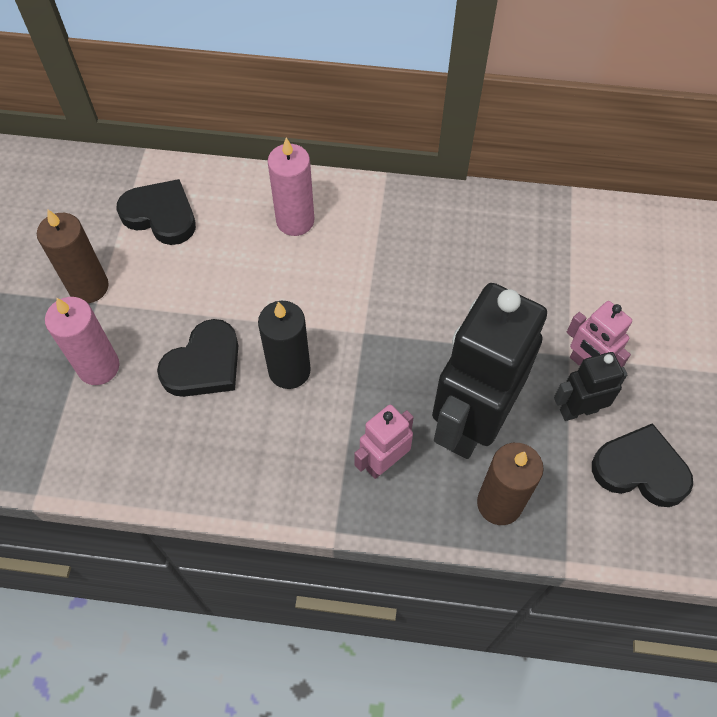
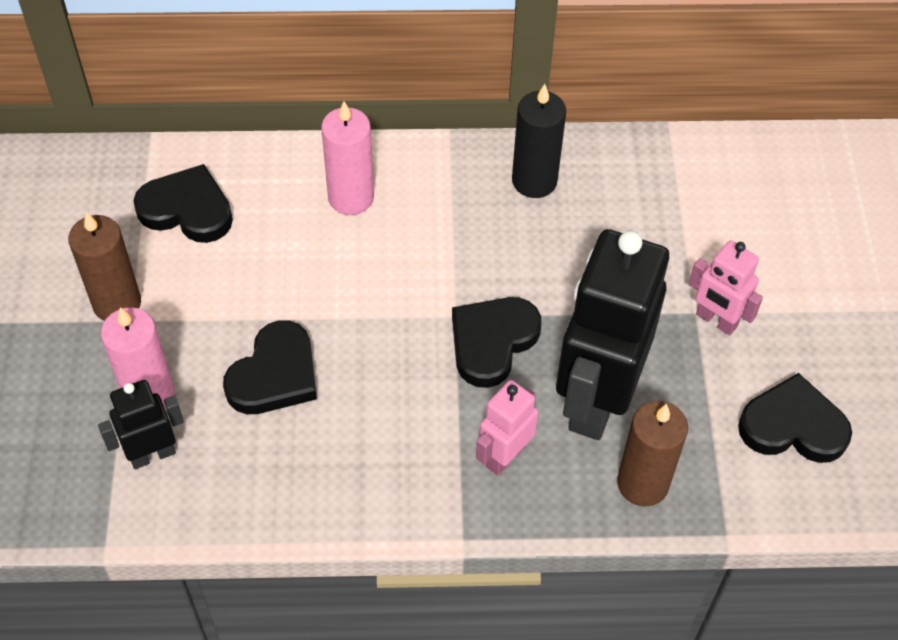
camera: 10 degrees left, 5 degrees down
black candle [258,301,311,389] -> black candle moved to [512,84,566,198]
black robot [554,352,627,421] -> black robot moved to [98,380,184,469]
none -> black heart [452,297,541,388]

